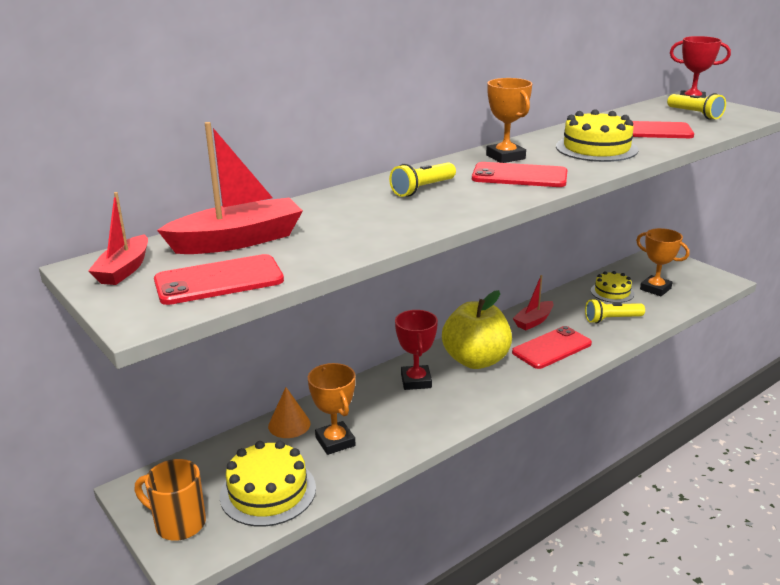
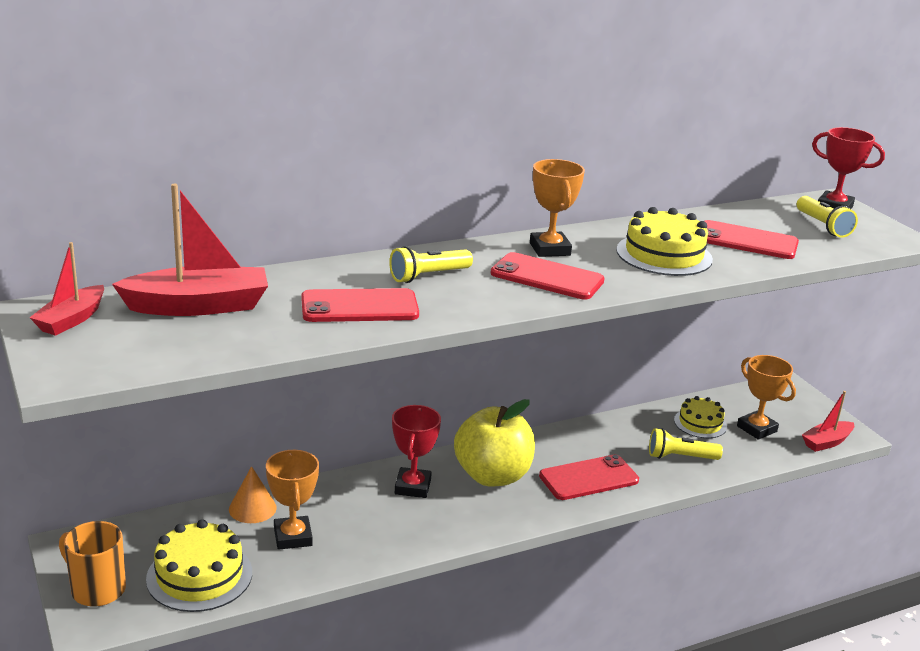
camera: 10 degrees right, 0 degrees up
red phone [154,254,284,305] -> red phone moved to [301,288,419,322]
red boat [513,275,554,330] -> red boat moved to [802,391,854,452]

